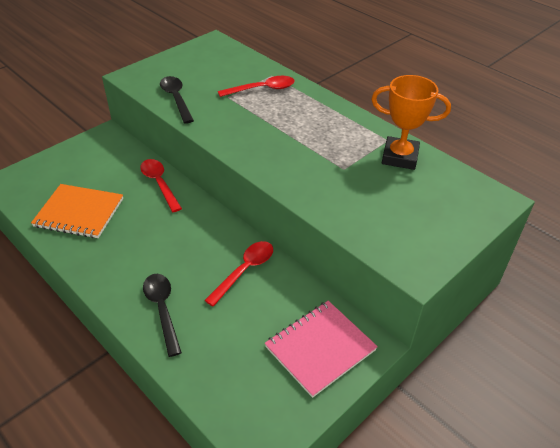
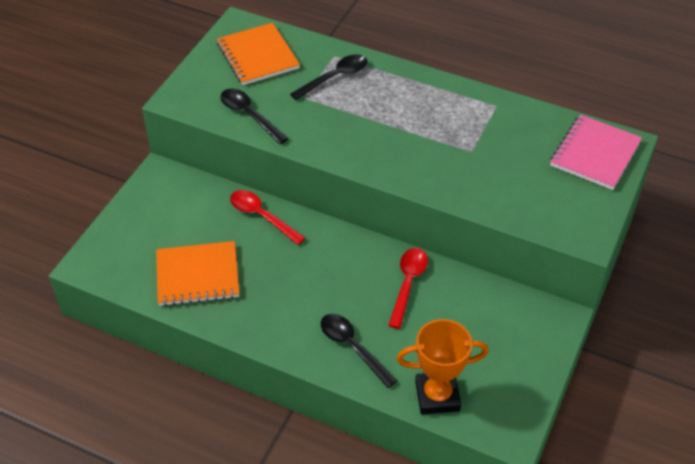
camera: 20 degrees left, 5 degrees up
red spoon [218,76,295,97] -> black spoon [290,54,367,100]
pink notebook [265,301,378,398] -> pink notebook moved to [550,114,642,190]
orange trophy [371,75,451,170] -> orange trophy moved to [396,319,489,415]
none -> orange notebook [217,23,300,85]

